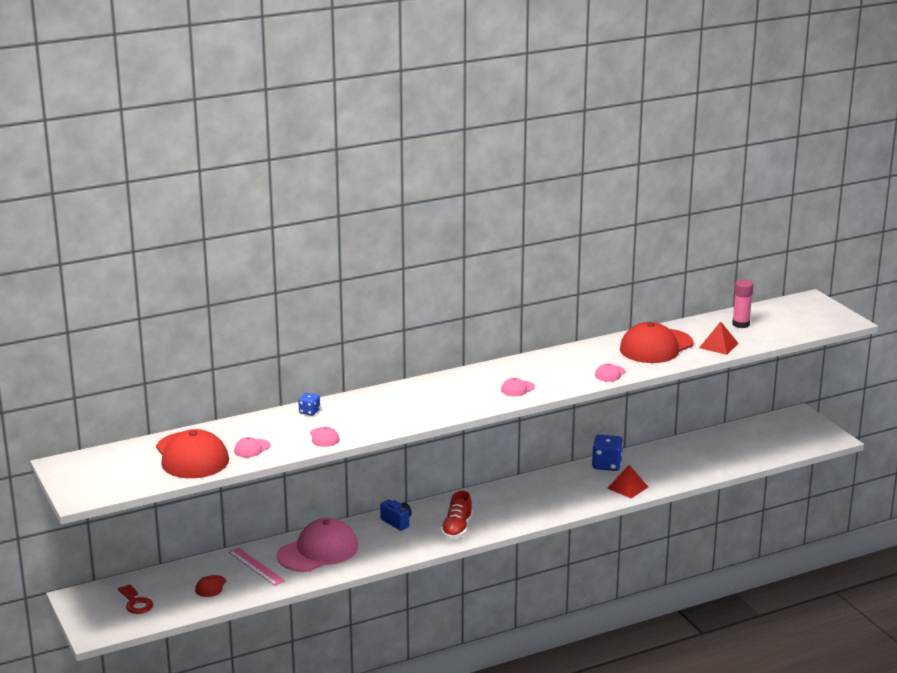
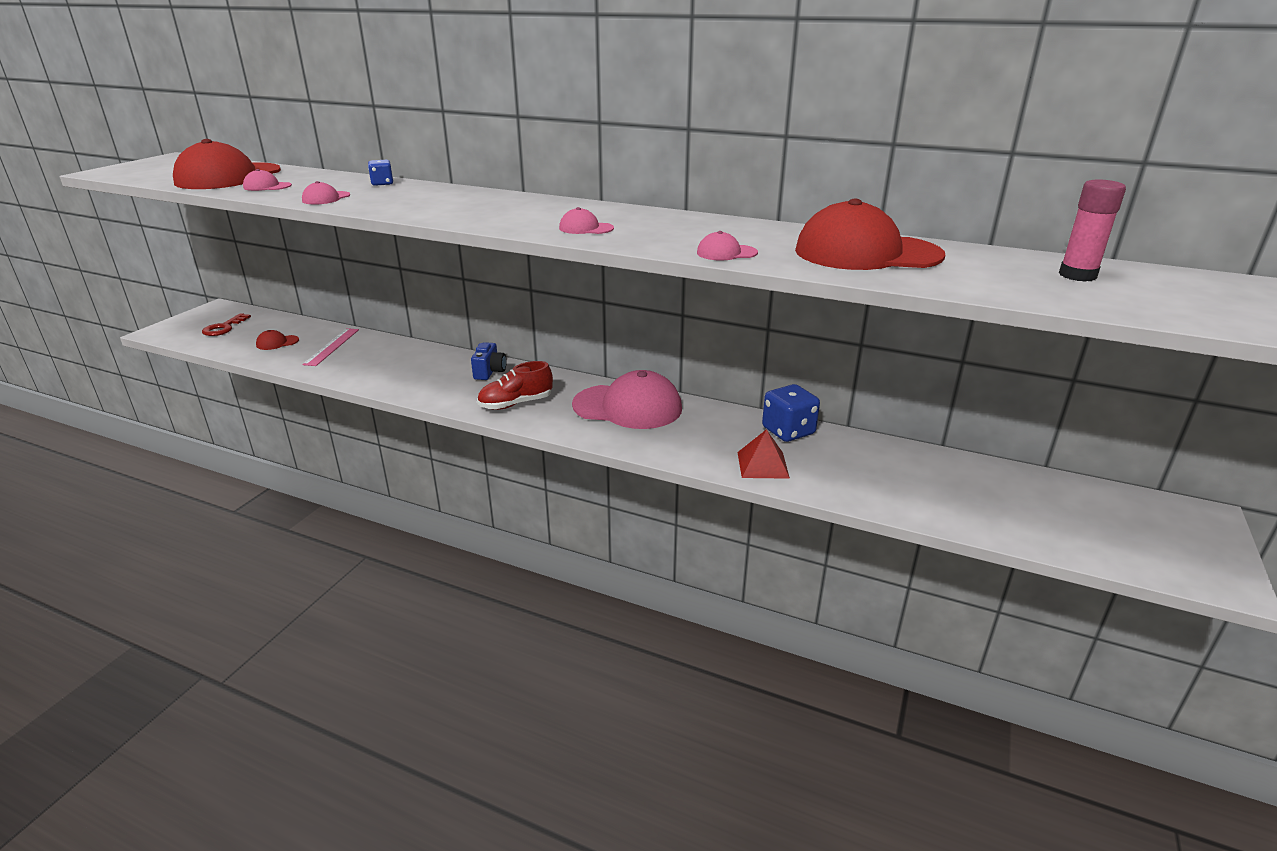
camera: 50 degrees right, 5 degrees up
pink cap [277,518,358,572] -> pink cap moved to [572,370,682,429]
red pyramid [699,322,739,355] -> none

